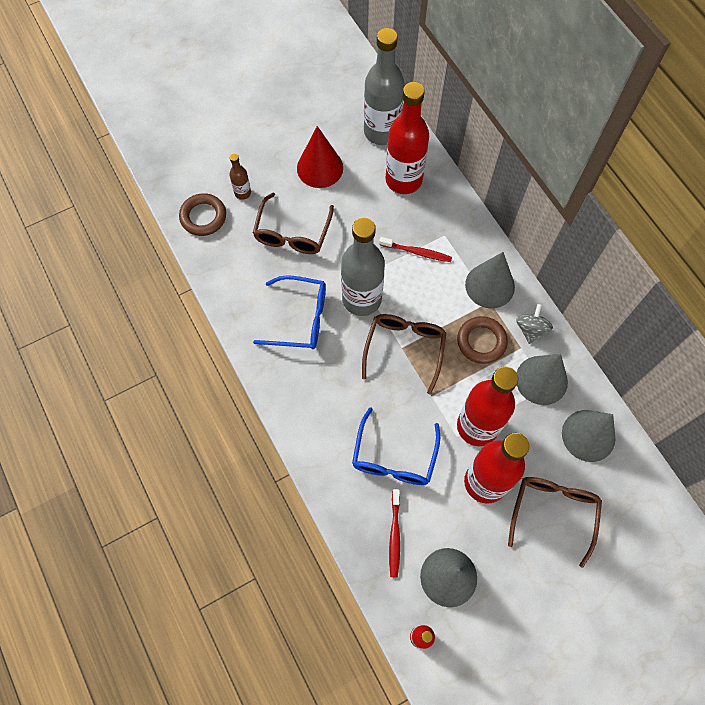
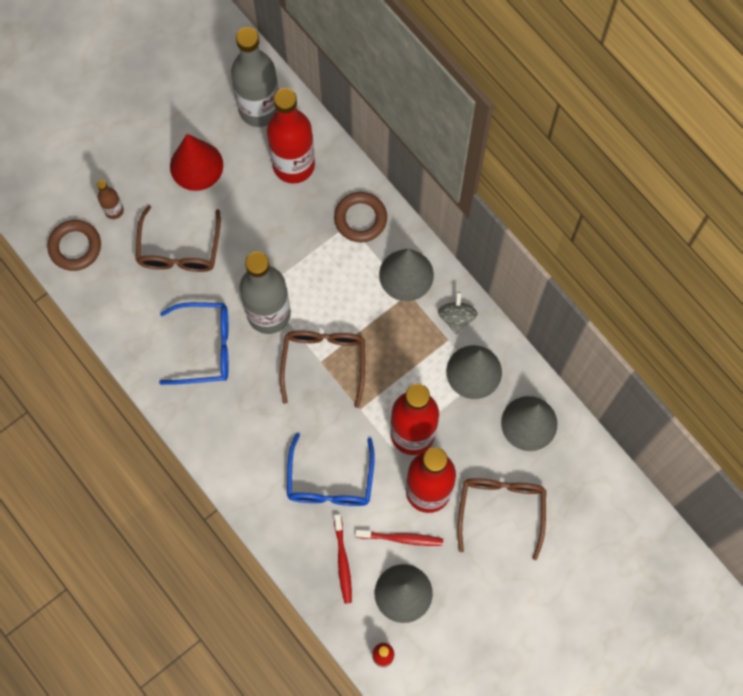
camera: 10 degrees left, 5 degrees up
red toothbrush [379,237,452,262] -> red toothbrush moved to [355,530,443,546]
brown ring [457,316,508,364] -> brown ring moved to [334,192,387,242]

